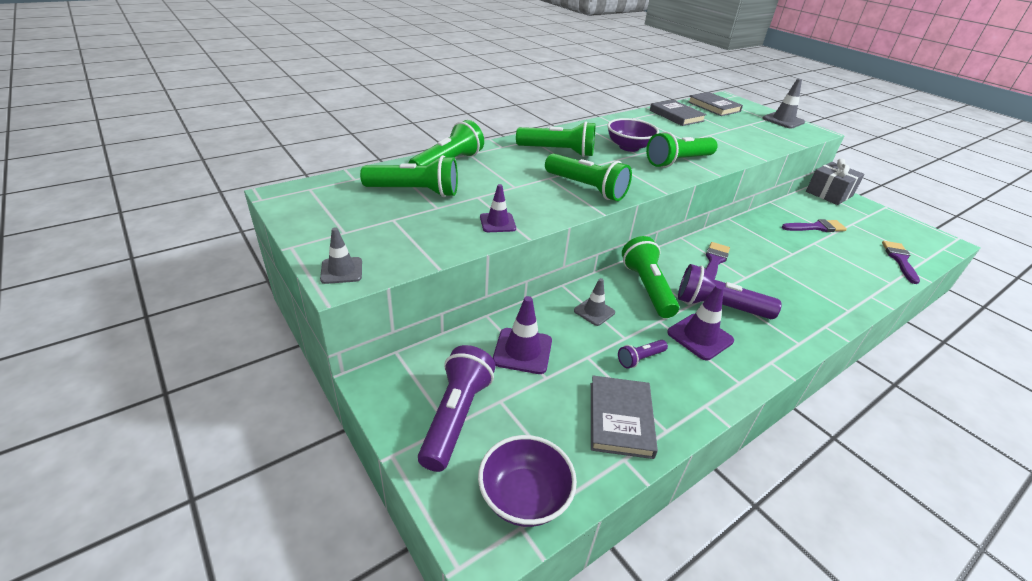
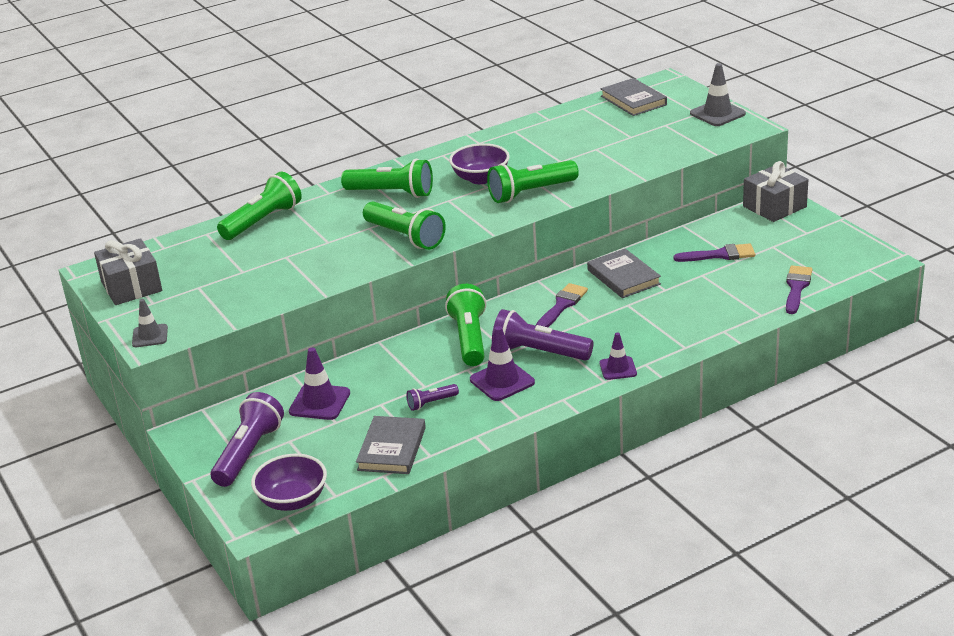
camera: 10 degrees right, 5 degrees down
green flashlight [360,155,458,197] -> none
purple traffic cone [480,184,516,232] -> purple traffic cone moved to [599,332,637,380]
grey traffic cone [574,278,615,326] -> none
grey book [650,100,707,126] -> grey book moved to [587,249,661,298]
none -> grey gift [94,238,162,305]

